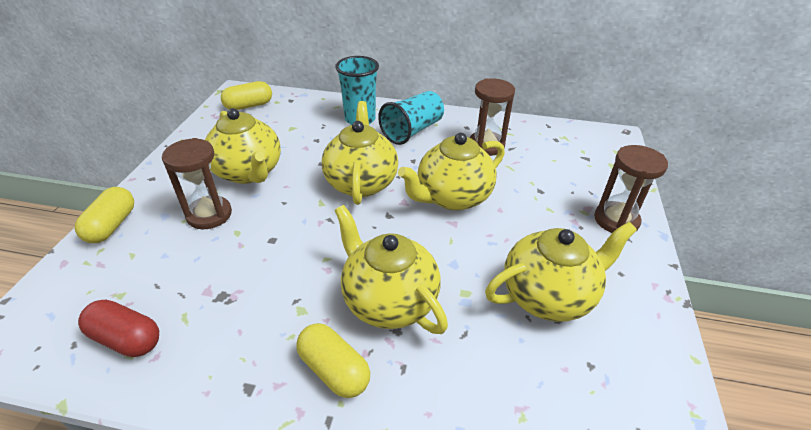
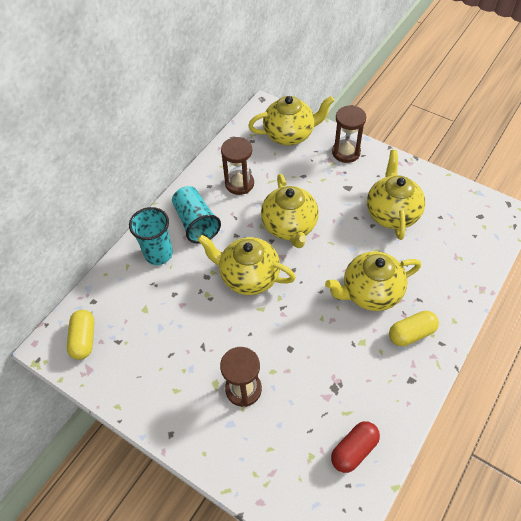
camera: 65 degrees left, 15 degrees up
yellow capsule [75,187,134,243] -> none
yellow teapot [205,108,281,184] -> yellow teapot moved to [248,96,334,146]

